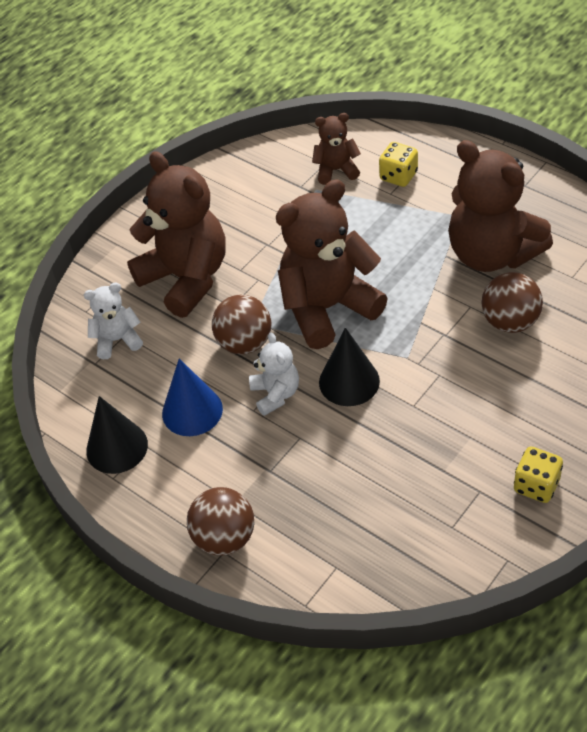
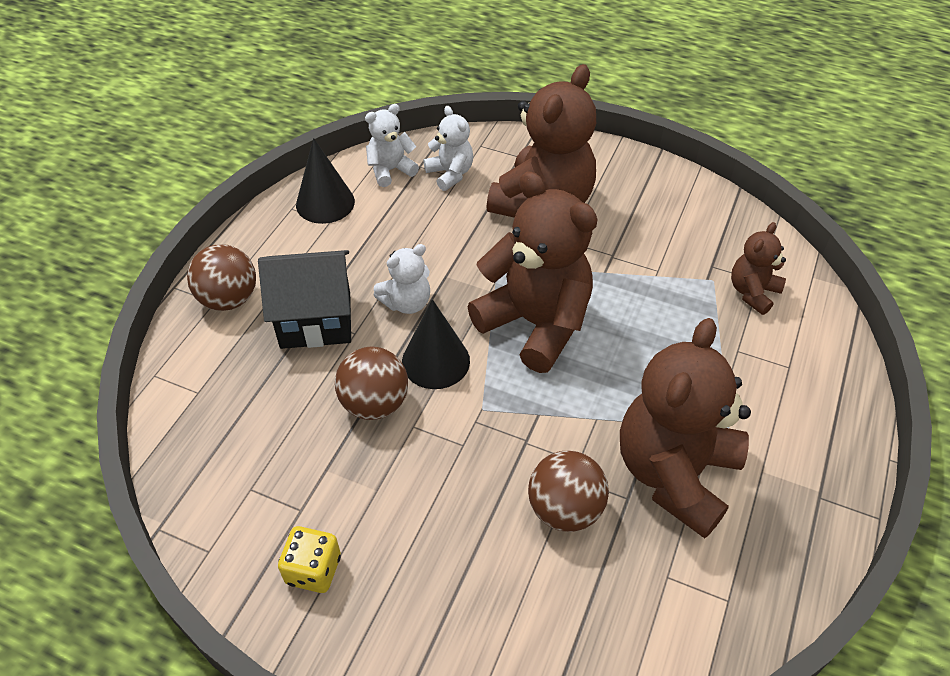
camera: 70 degrees right, 0 degrees up
blue cone [162,358,223,436] -> none
brown ball [212,295,271,354] -> brown ball moved to [335,347,408,420]
brown teddy bear [312,113,361,185] -> brown teddy bear turned 120 degrees counterclockwise [731,222,786,315]
yellow dice [379,142,418,187] -> none
none -> black house [258,250,351,349]
none -> white teddy bear [365,104,419,187]

